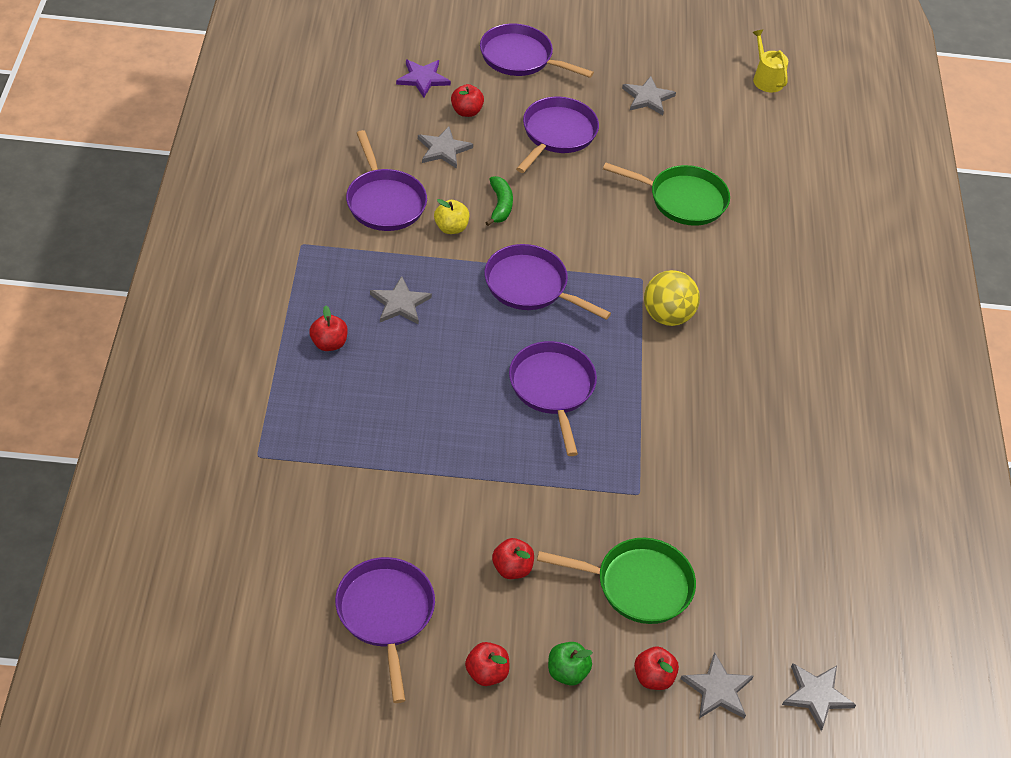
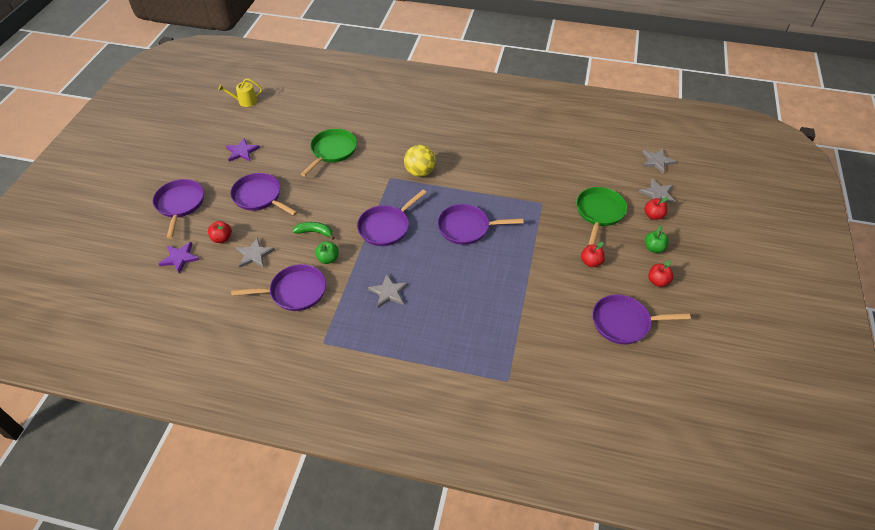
camera: 75 degrees left, 0 degrees up
red apple [309,306,348,351] -> none
yellow apple [434,199,469,234] -> green apple [315,241,339,264]
purple pan [480,24,594,78] -> purple pan turned 135 degrees clockwise [153,179,204,239]
grey star [622,76,676,115] -> purple star [226,138,260,162]

